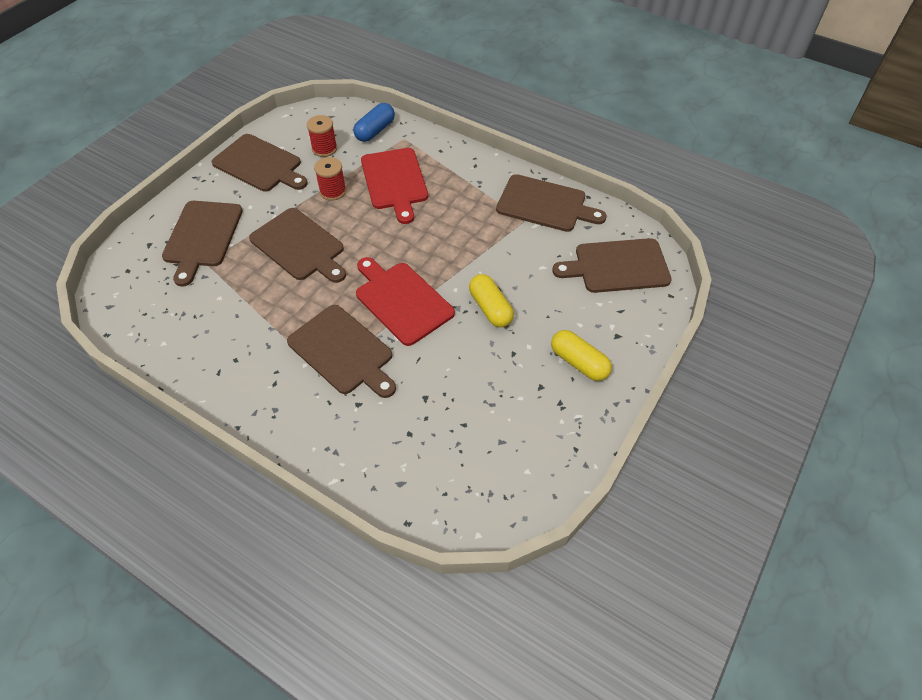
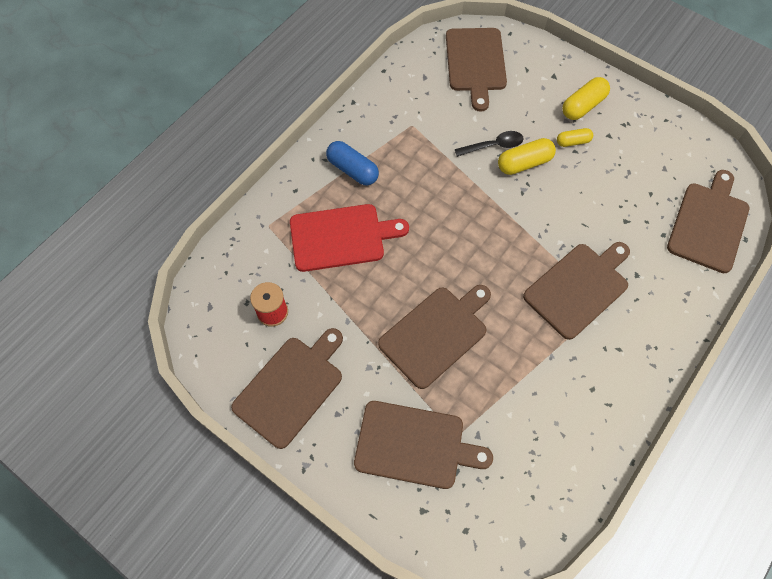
camera: 85 degrees left, 10 degrees up
red spool [314,157,346,201] -> none
blue capsule [353,103,395,142] -> blue capsule moved to [326,141,379,185]
red cutting board [356,257,455,346] -> none
brown cutting board [496,174,607,232] -> brown cutting board moved to [667,170,749,273]
none -> black spoon [455,131,524,157]
none -> yellow capsule [557,128,593,147]

